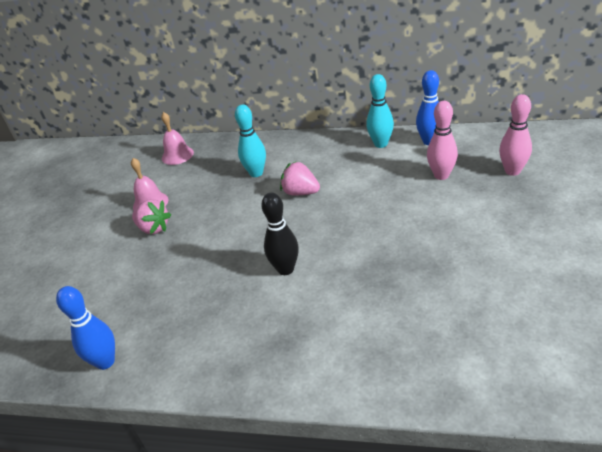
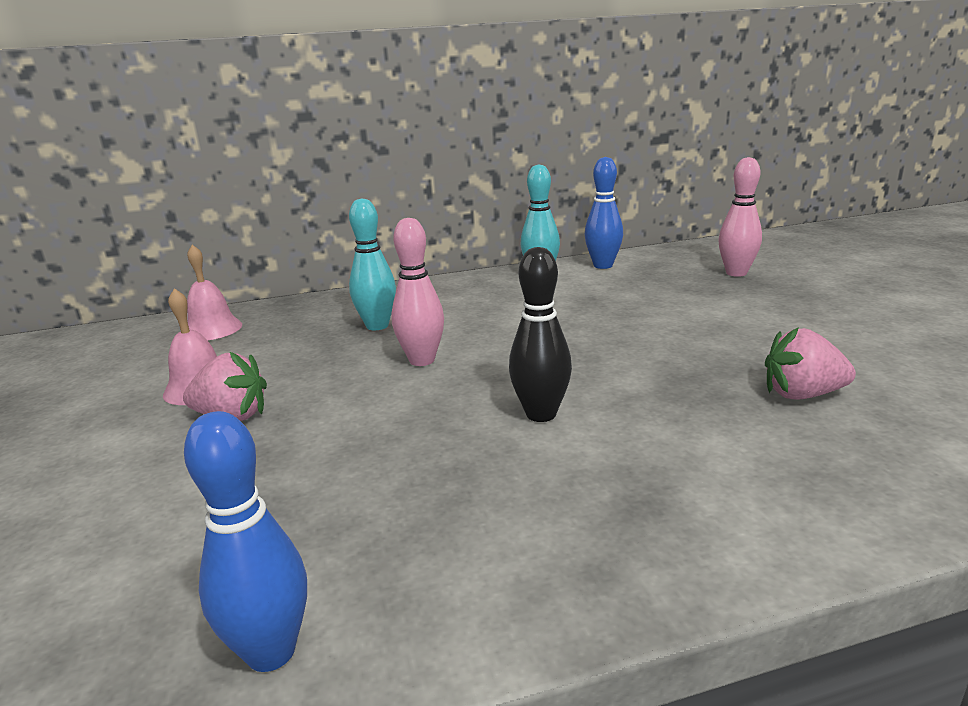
camera: 30 degrees left, 15 degrees down
pink strawberry [280,161,320,195] -> pink strawberry moved to [765,327,856,400]
pink bowling pin [427,101,458,180] -> pink bowling pin moved to [391,218,444,366]

